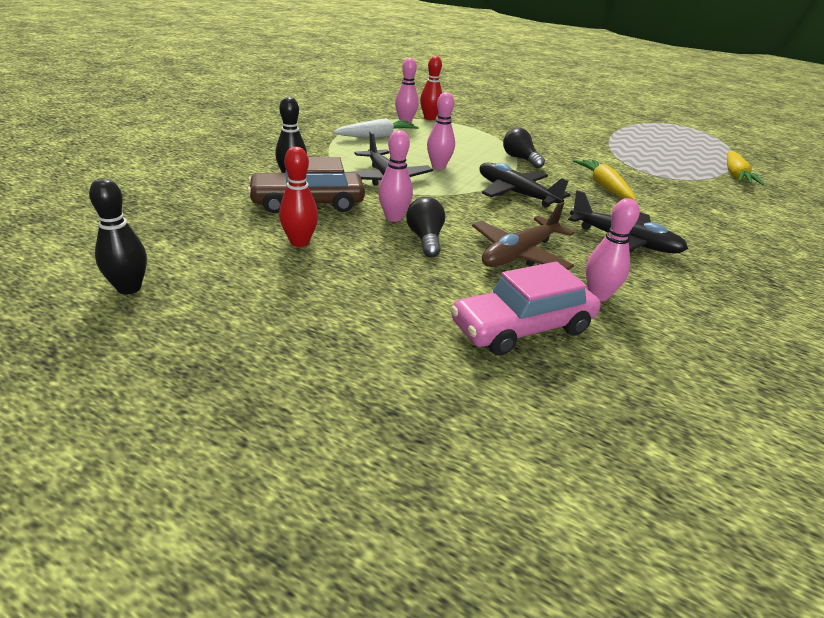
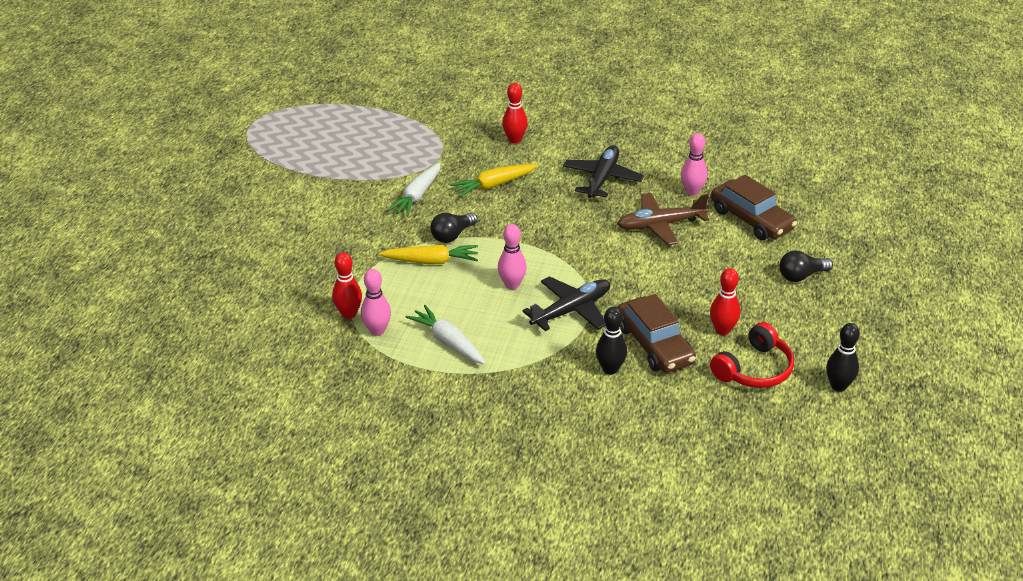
camera: 100 degrees left, 5 degrees up
pink bowling pin [378,130,413,222] -> none
black light bulb [406,197,445,258] -> black light bulb moved to [779,251,833,282]
pink car [450,262,601,355] -> brown car [711,175,797,240]
brown plane [472,202,574,270] -> brown plane turned 135 degrees clockwise [617,193,709,245]
black plane [479,163,571,208] -> none
yellow carrot [727,151,764,185] -> yellow carrot moved to [379,245,478,264]
none -> white carrot [387,163,441,217]
none -> red bowling pin [502,83,527,144]
none -> red headphones [710,322,794,388]

